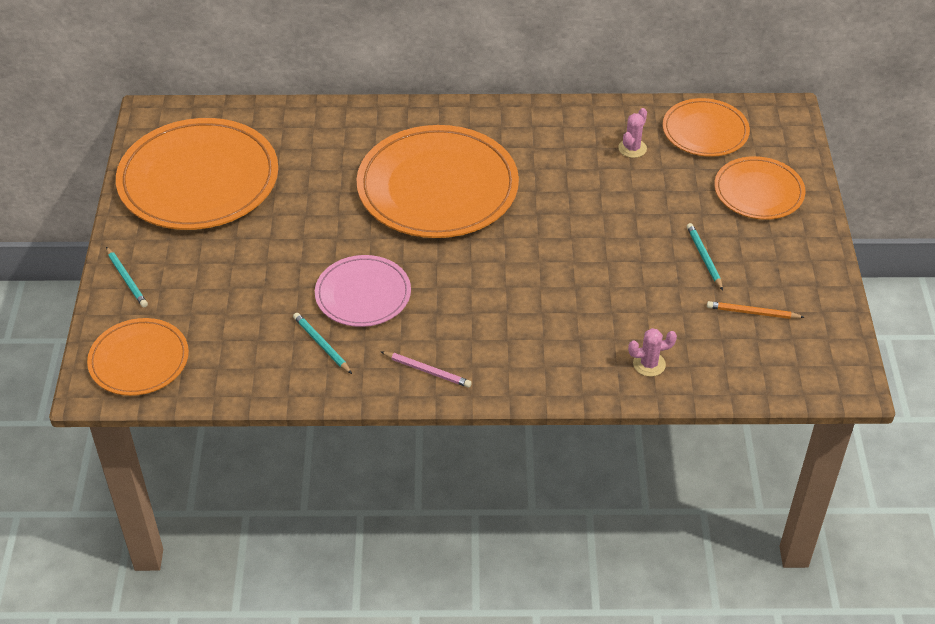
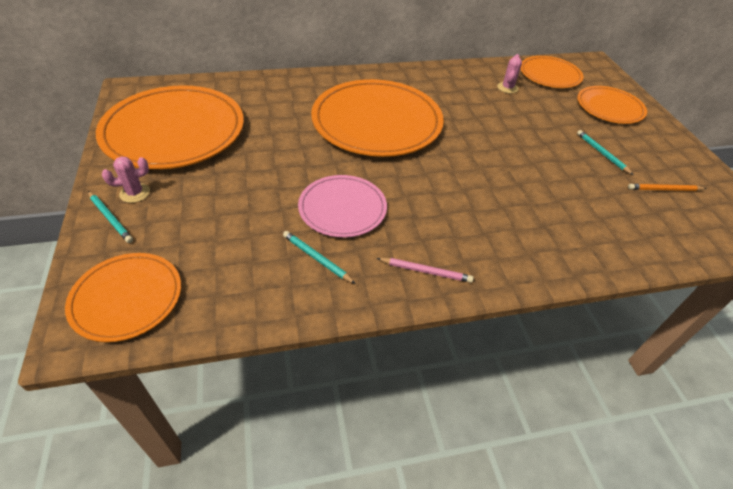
camera: 15 degrees left, 0 degrees up
pink cactus [628,328,677,377] -> pink cactus moved to [102,156,150,203]

